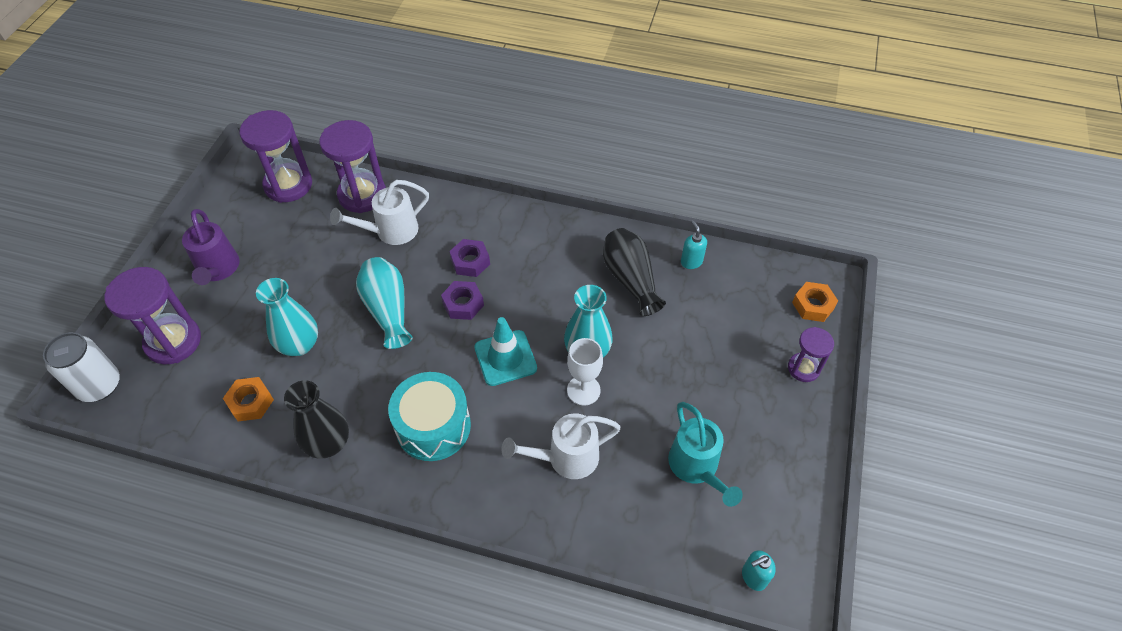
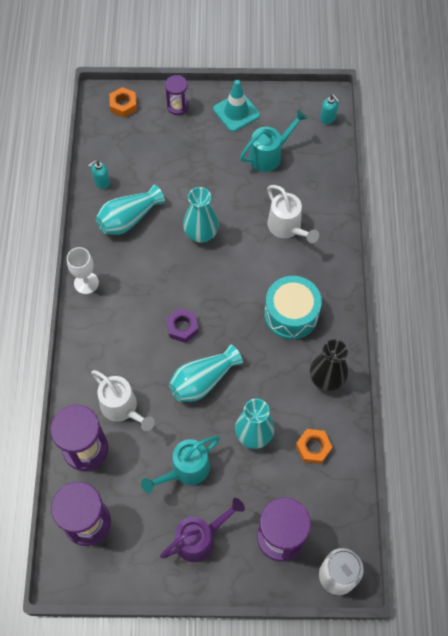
camera: 105 degrees left, 10 degrees up
purple nut [449,239,490,277] -> none
turquoise traffic cone [474,317,537,386] -> turquoise traffic cone moved to [213,80,260,132]
white goblet [567,338,603,405] -> white goblet moved to [67,247,99,294]
black vase [603,228,666,316] -> turquoise vase [96,185,165,235]
none -> turquoise watering can [141,436,220,493]

